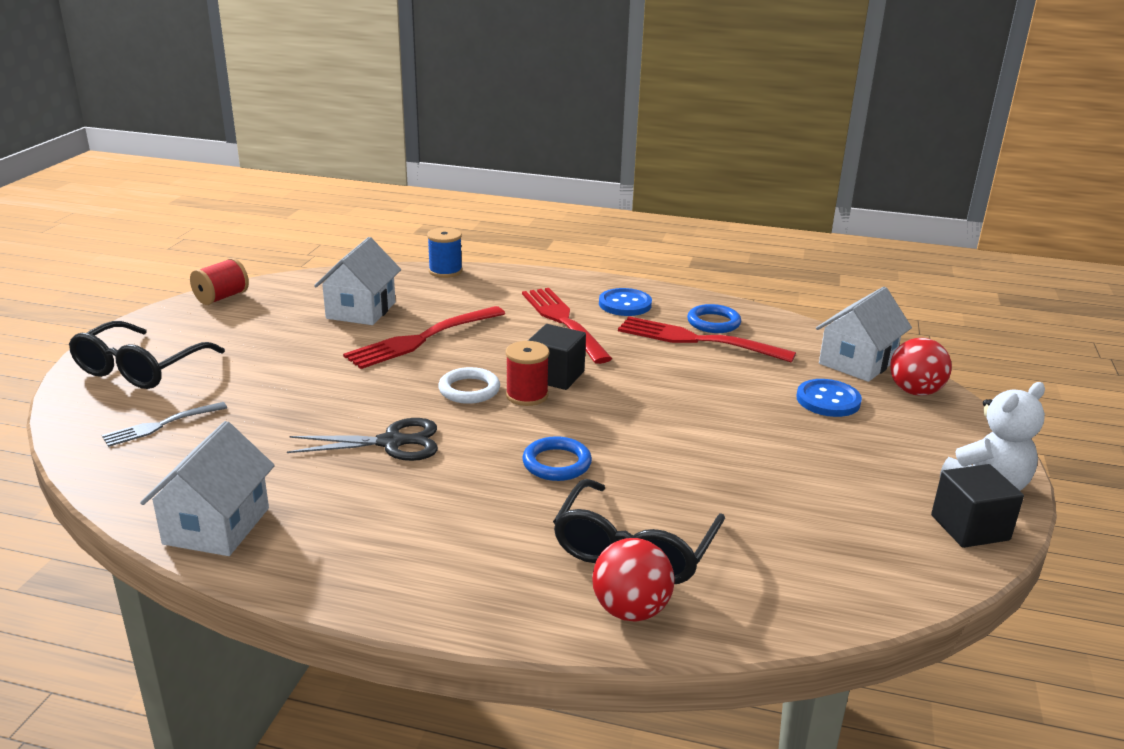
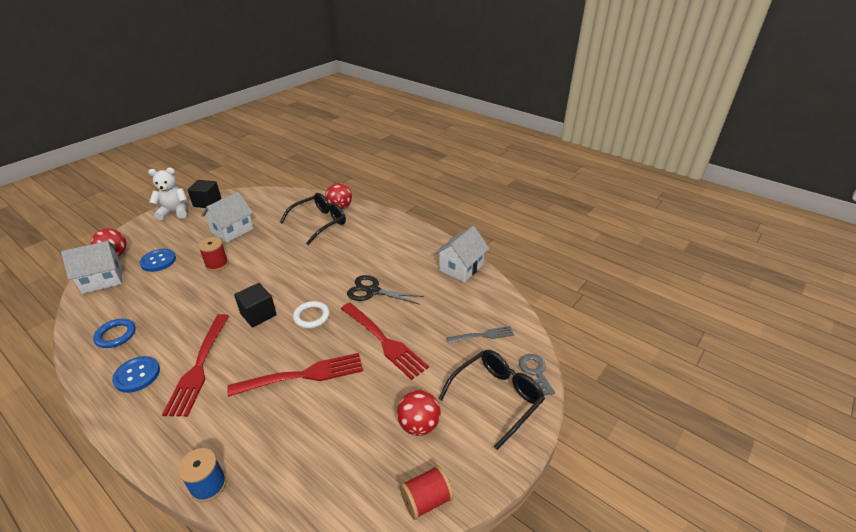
camera: 155 degrees left, 10 degrees up
white house [314,237,401,325] -> white house moved to [201,192,254,243]
red spool [506,341,549,406] -> red spool moved to [198,237,229,271]
blue ring [522,436,592,481] -> none
red fork [618,316,796,363] -> red fork moved to [341,303,429,380]
none -> red ball [397,390,441,436]
none -> grey key [519,354,555,396]

